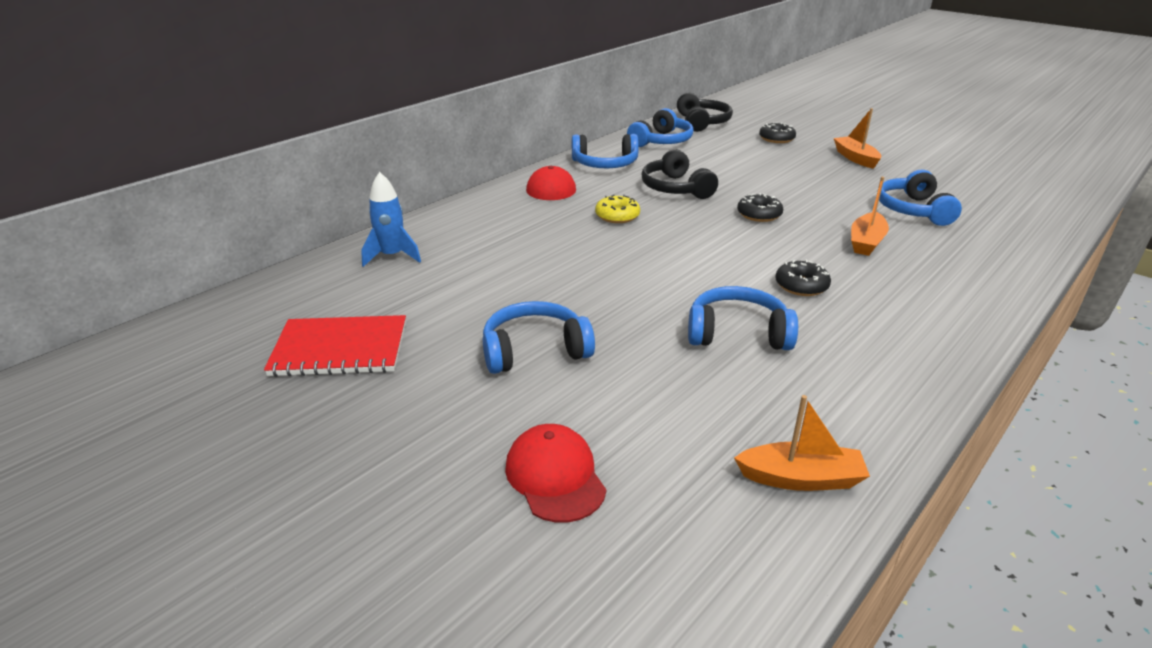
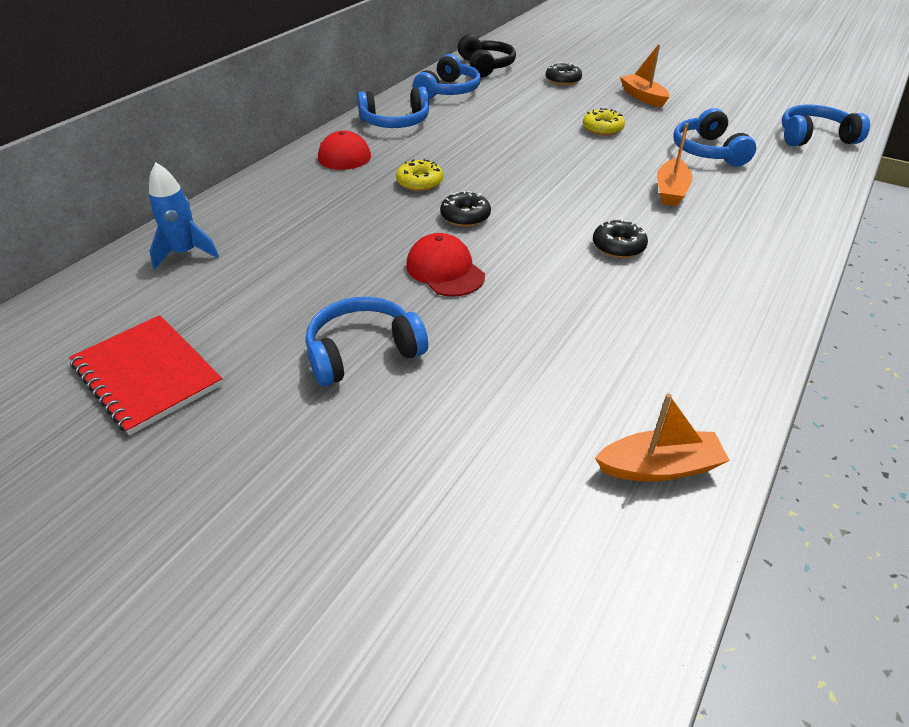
camera: 10 degrees left, 10 degrees up
red notebook [264,315,406,377] -> red notebook turned 60 degrees clockwise [69,315,223,435]
red cap [505,424,606,523] -> red cap moved to [406,233,485,297]
black headphones [642,149,718,199] -> none
blue headphones [688,286,798,350] -> blue headphones moved to [782,105,870,146]
black donut [737,193,783,222] -> black donut moved to [440,191,491,227]
none -> yellow donut [583,108,625,136]

